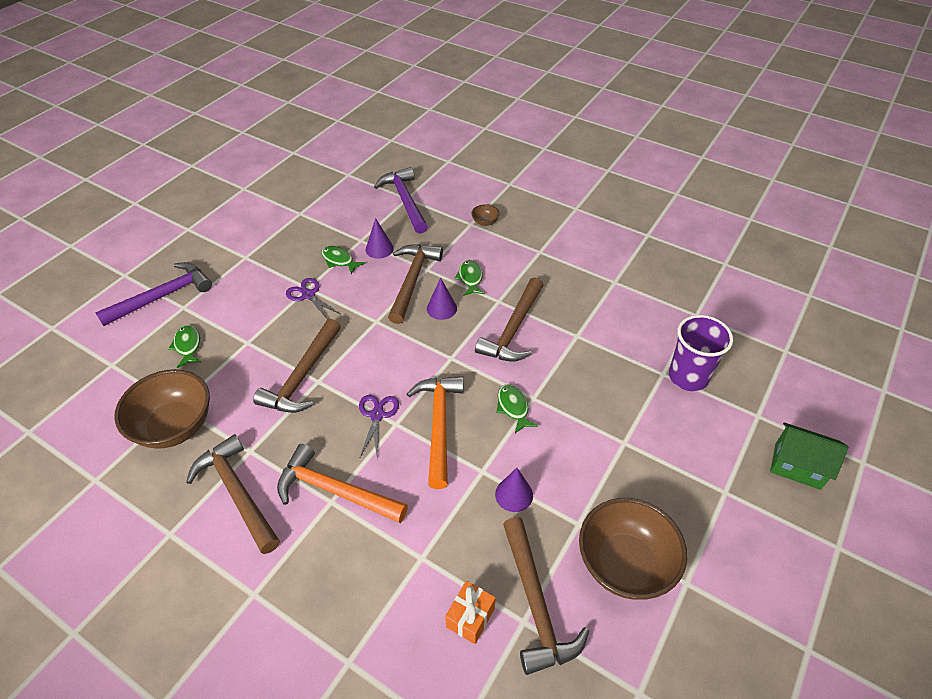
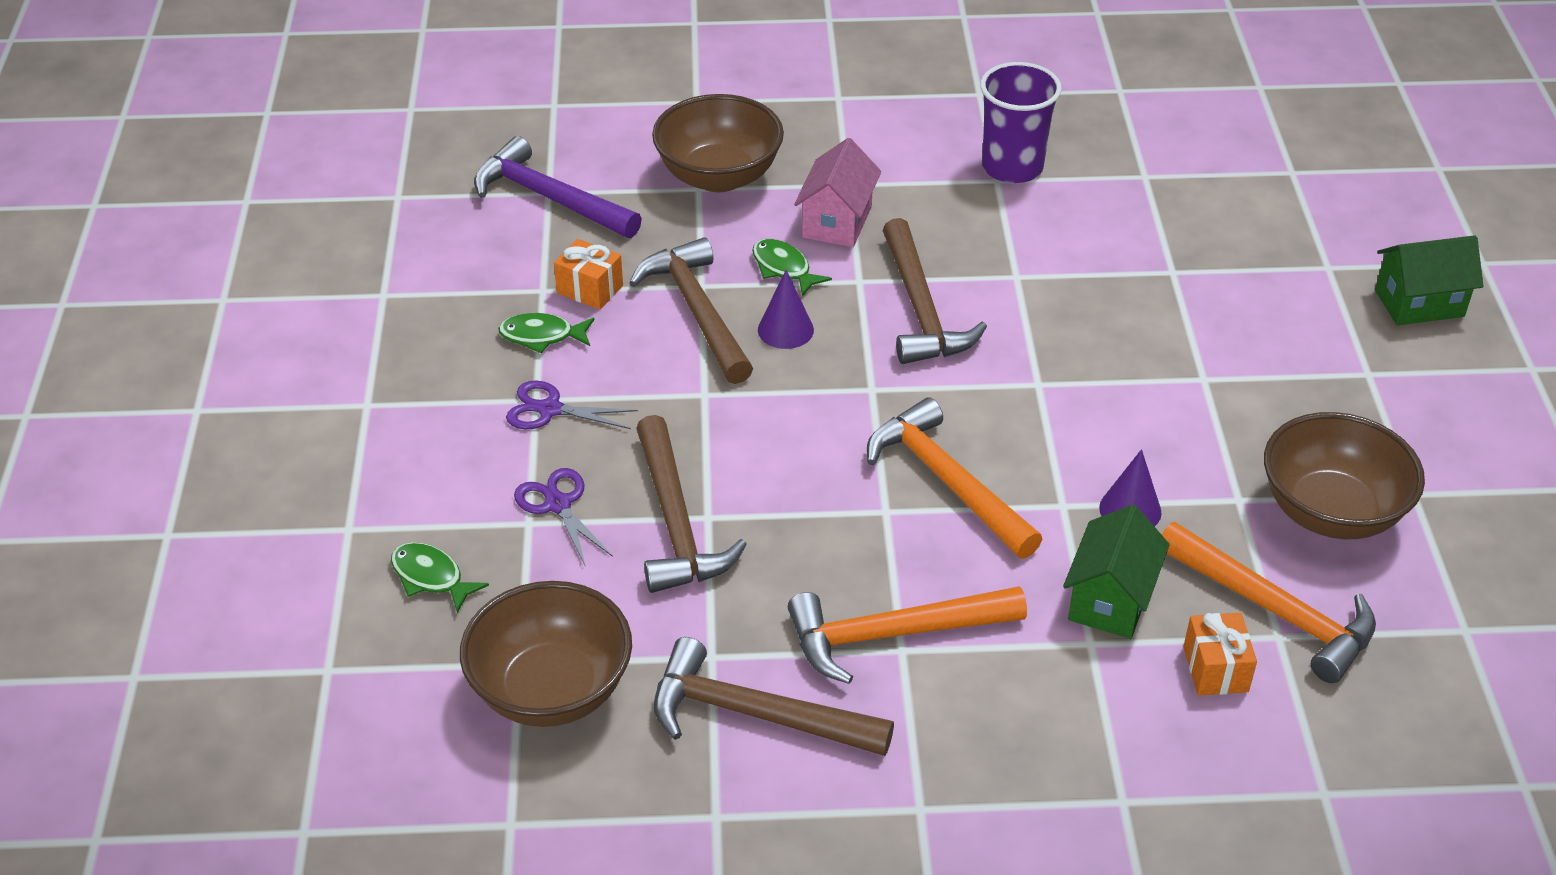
camera: 35 degrees left, 5 degrees down
purple hammer [95,262,212,326] -> none
purple scissors [359,395,399,457] -> purple scissors moved to [514,468,613,565]
purple cone [366,218,394,259] -> orange gift [554,239,623,310]
brown bowl [471,204,500,226] -> brown bowl [652,94,784,192], size x2.44
green fish [496,384,538,433] -> none
brown hammer [503,517,589,675] -> orange hammer [1161,522,1376,683]
purple cup [669,315,733,391] -> purple cup moved to [980,62,1062,183]
none -> pink house [794,138,881,247]
none -> green house [1063,505,1170,639]

